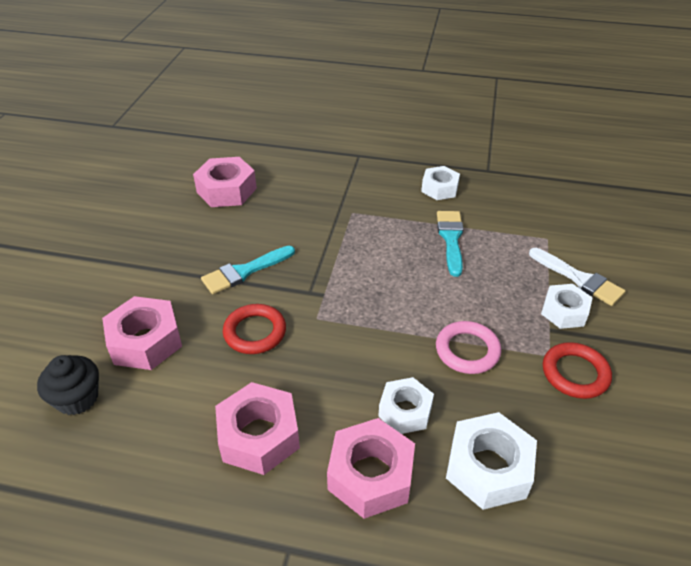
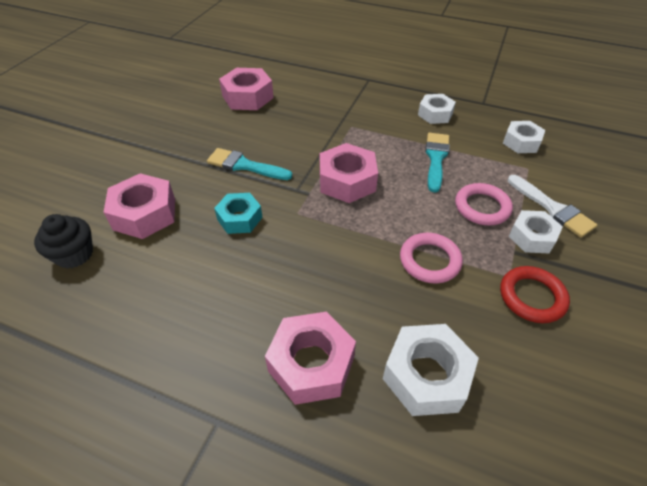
camera: 10 degrees right, 5 degrees up
turquoise brush [201,246,295,294] -> turquoise brush turned 45 degrees clockwise [207,148,292,180]
pink nut [215,382,300,475] -> pink nut moved to [320,143,378,203]
red ring [223,304,286,354] -> turquoise nut [214,193,263,234]
white nut [378,377,434,434] -> white nut moved to [503,121,545,153]
none -> pink ring [455,183,513,226]

